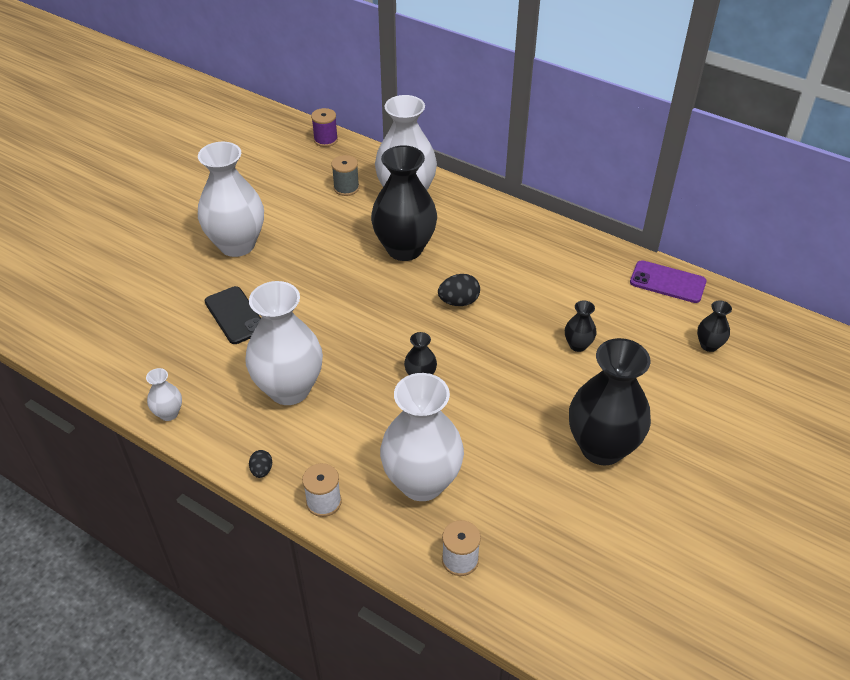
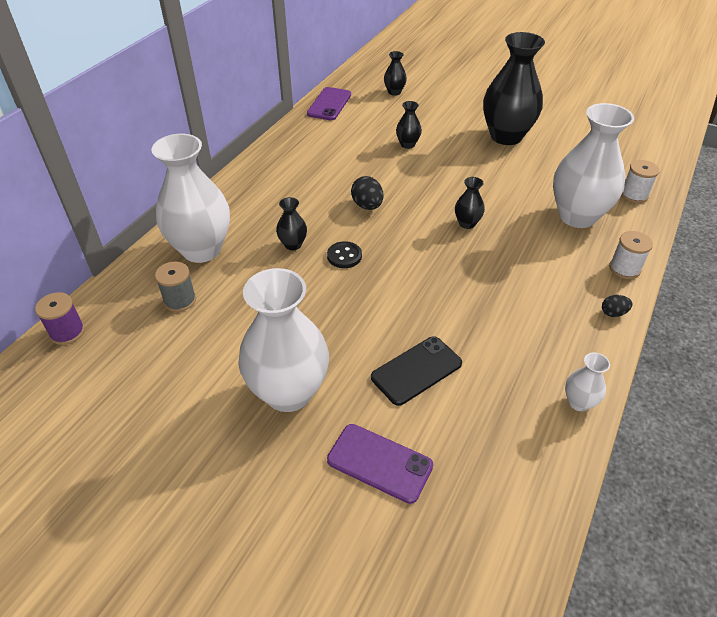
camera: 95 degrees left, 0 degrees up
white vase [245,281,323,405] -> none
black vase [371,145,437,261] -> black vase [276,197,307,250], size x0.44
none -> black button [327,241,362,268]
none -> purple phone [327,424,433,504]

